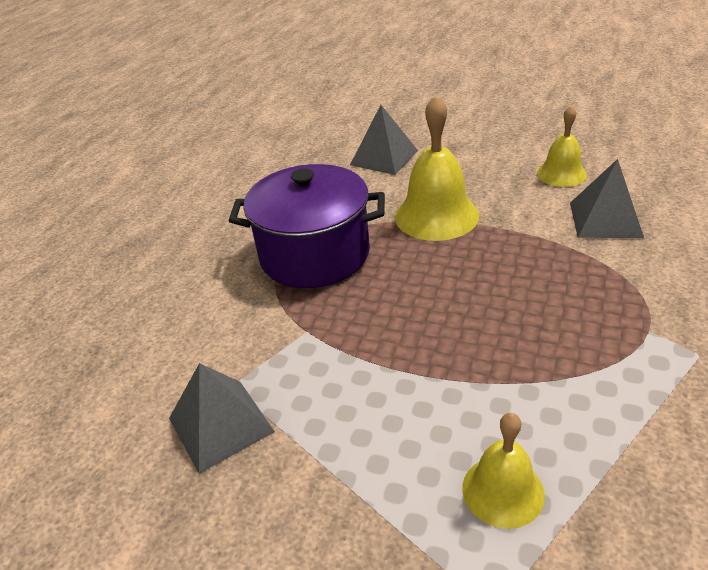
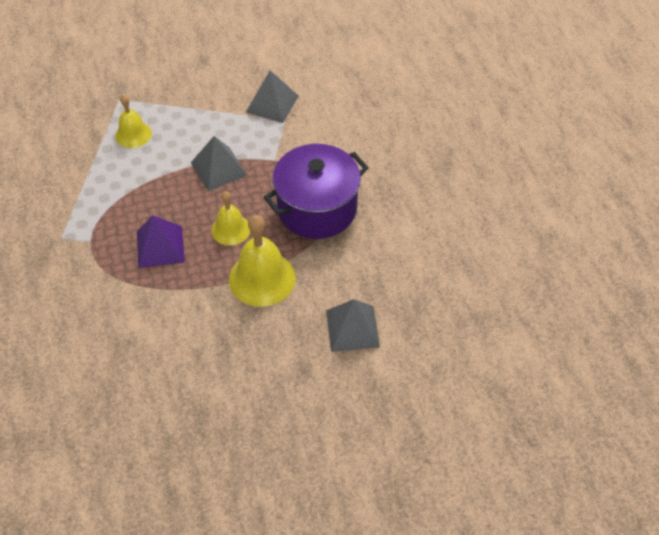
camera: 140 degrees right, 15 degrees up
yellow bell [537,105,587,187] -> yellow bell moved to [211,191,250,246]
grey pyramid [570,159,644,238] -> grey pyramid moved to [191,136,248,191]
none -> purple pyramid [137,215,185,268]

